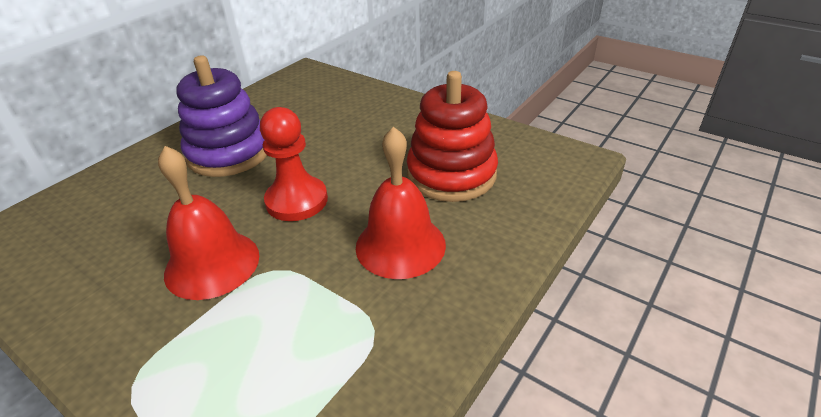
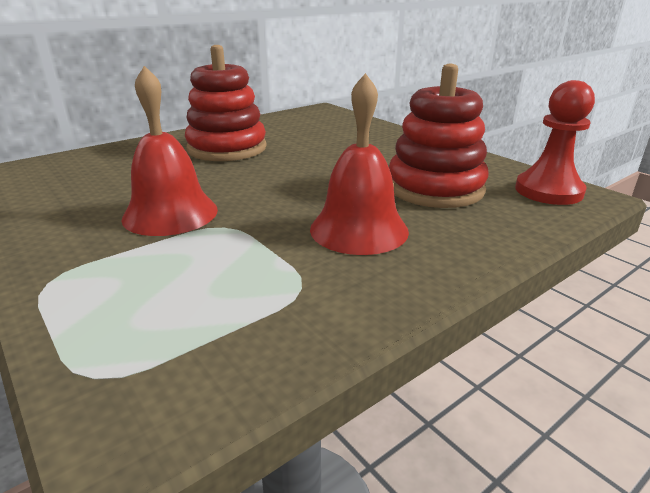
camera: 15 degrees right, 10 degrees down
purple stacking toy [176,56,267,177] -> red stacking toy [185,45,267,161]
red pawn [260,107,328,221] -> red pawn moved to [515,80,595,205]

